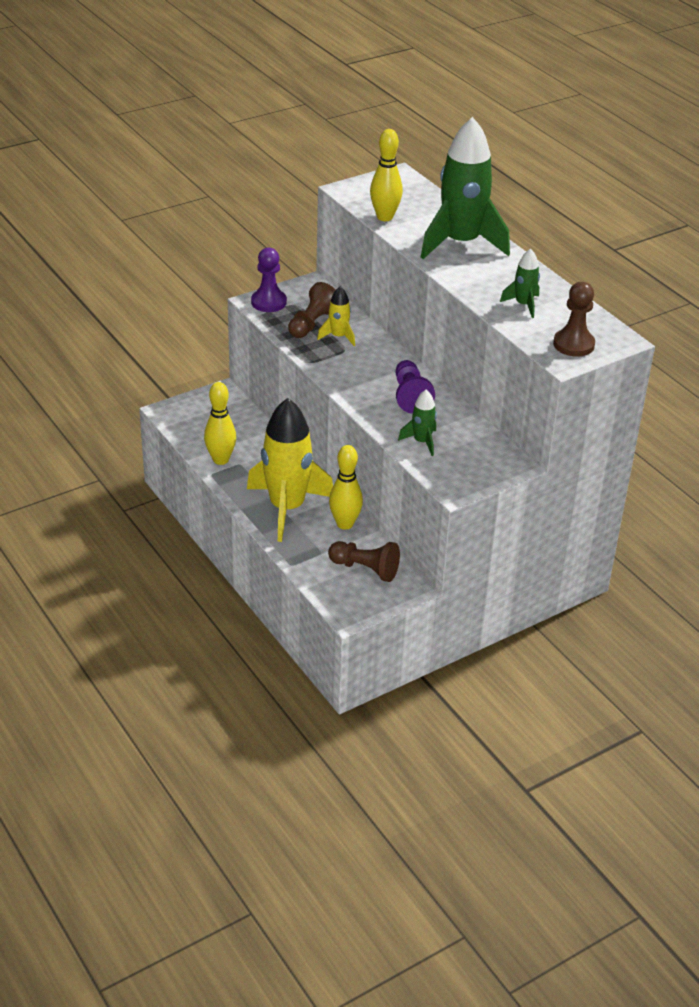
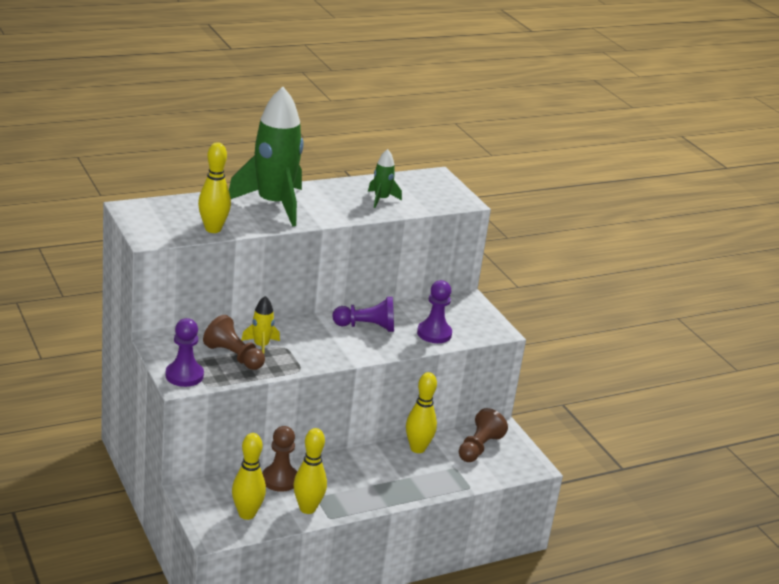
camera: 85 degrees left, 10 degrees down
yellow rocket [247,398,333,542] -> none
green rocket [398,390,437,456] -> purple pawn [417,280,452,343]
brown pawn [553,282,595,357] -> brown pawn moved to [262,426,297,492]
none -> yellow bowling pin [232,433,266,520]

